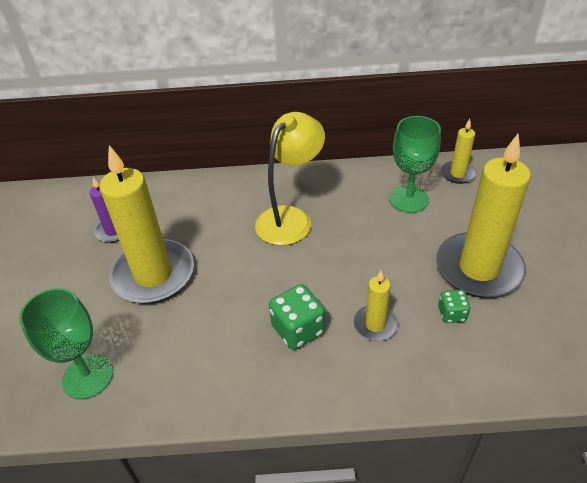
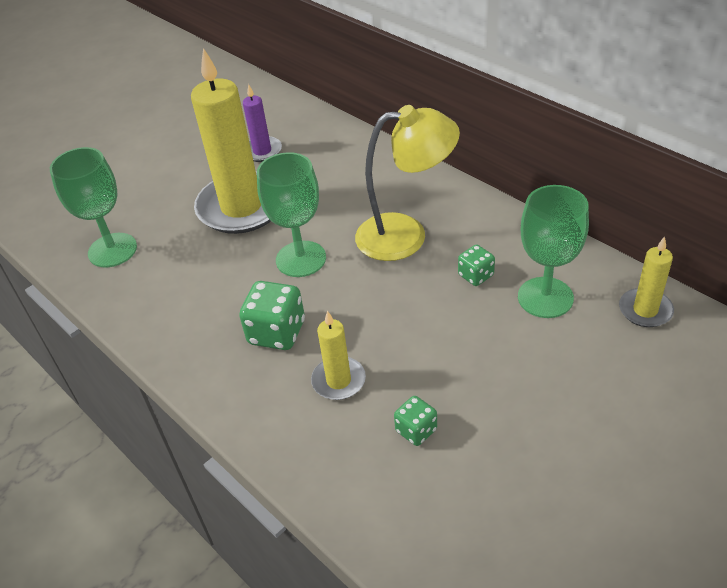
camera: 50 degrees right, 0 degrees up
yellow candle [436,134,531,298] -> none
none -> green goblet [257,152,326,277]
none -> green dice [458,245,495,286]

